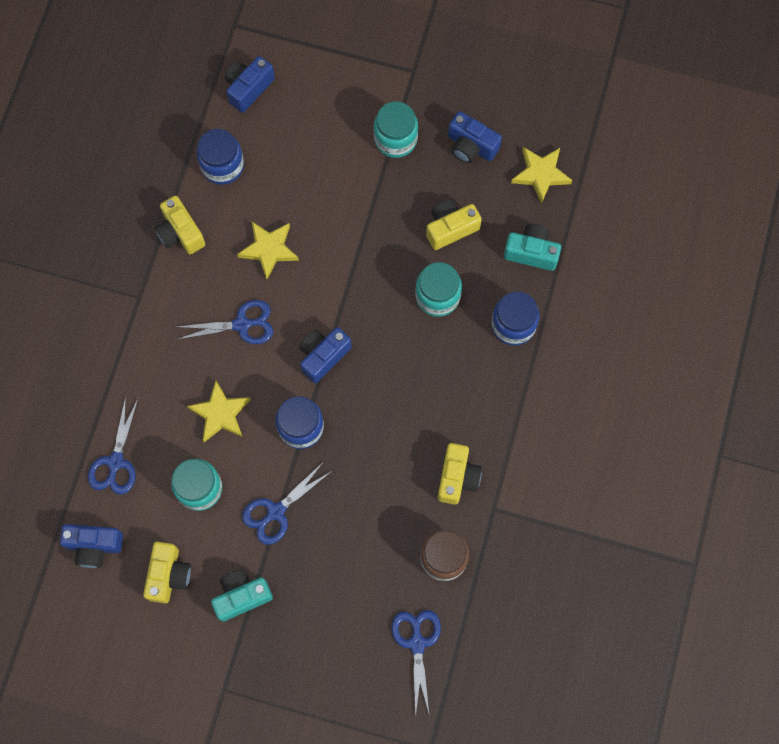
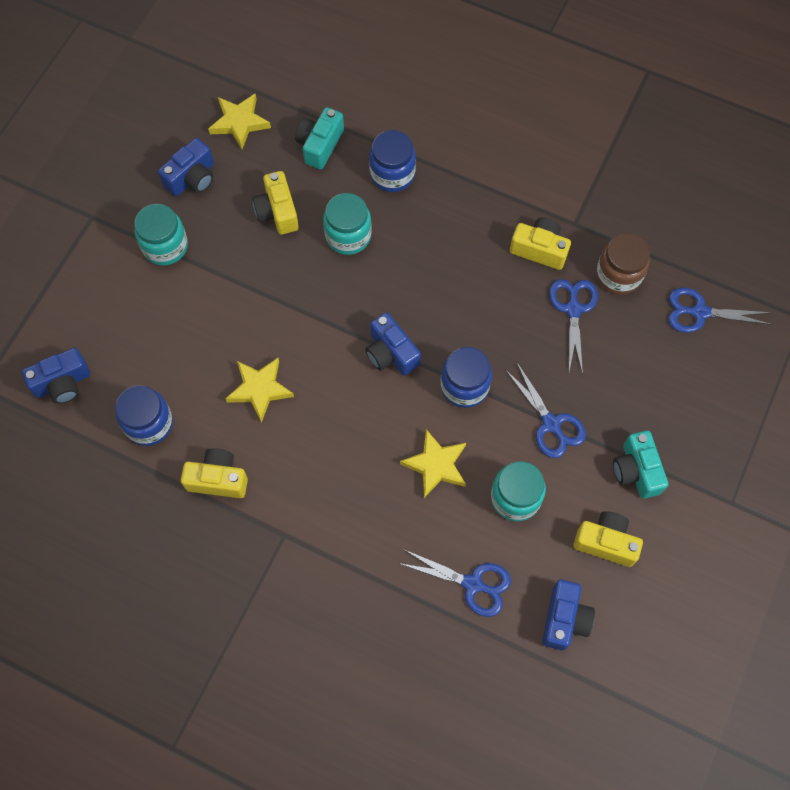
camera: 80 degrees left, 5 degrees down
yellow camera [155,196,205,254] -> yellow camera turned 150 degrees counterclockwise [181,448,248,498]
blue scissors [176,300,273,344] -> blue scissors moved to [549,279,598,375]
blue camera [225,56,275,113] -> blue camera turned 75 degrees counterclockwise [22,348,90,404]

